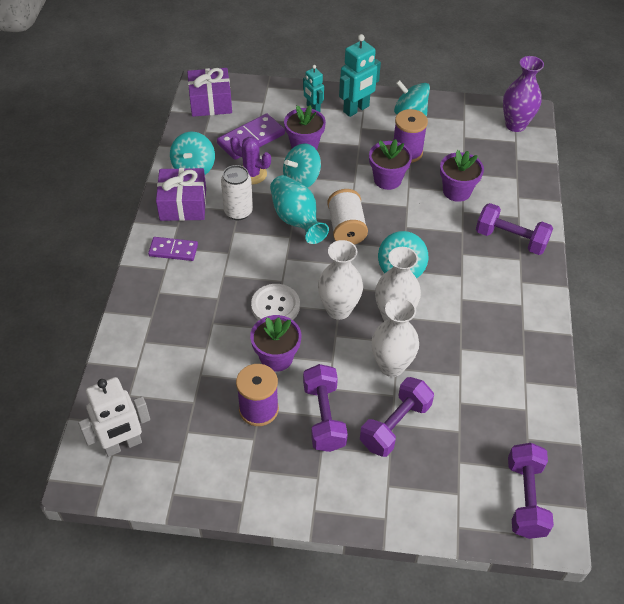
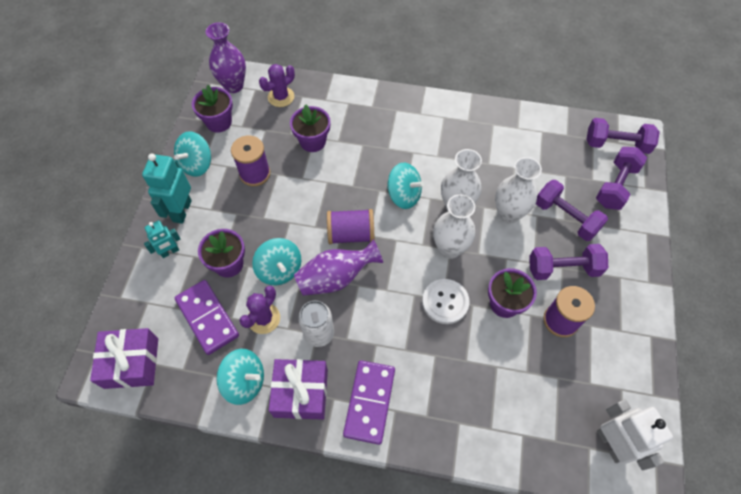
camera: 85 degrees left, 10 degrees up
purple domino [148,237,198,261] -> purple domino [343,360,395,445], size x1.54
turquoise vase [270,175,329,244] -> purple vase [294,239,383,296]
white spool [327,189,368,245] -> purple spool [327,209,374,244]
turquoise robot [339,34,381,117] -> turquoise robot turned 135 degrees counterclockwise [142,153,192,224]
purple flower pot [369,139,412,190] -> purple flower pot moved to [192,85,233,133]
purple dumbbell [476,203,553,255] -> purple dumbbell moved to [596,147,647,210]
none -> purple cactus [259,64,295,107]

